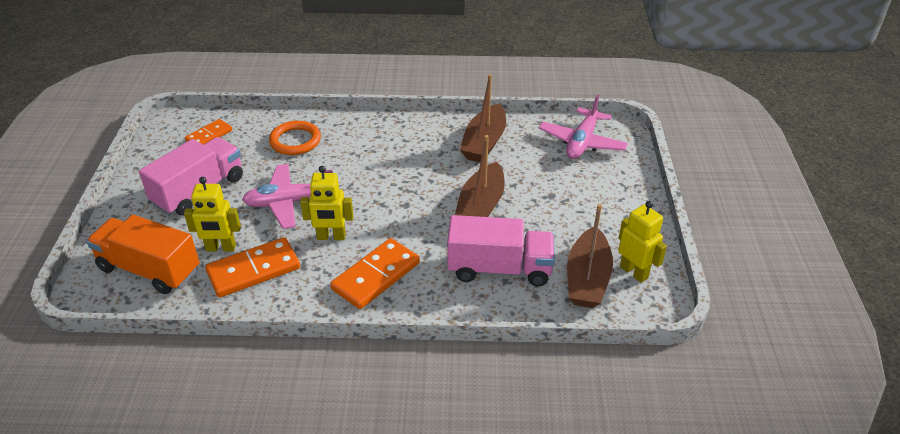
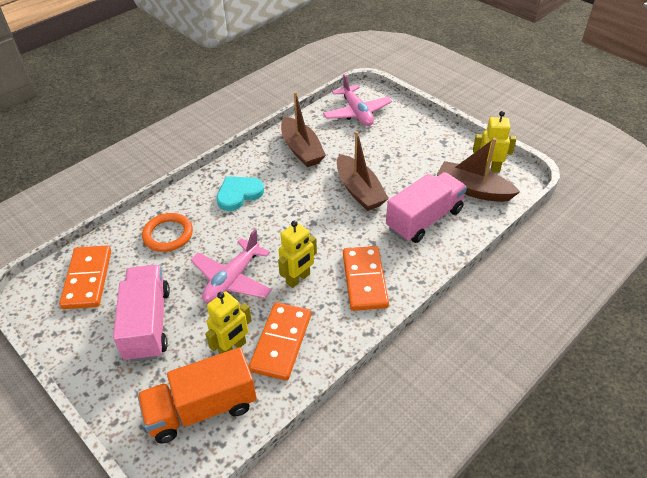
camera: 45 degrees left, 5 degrees up
orange domino [185,119,232,145] -> orange domino [59,245,111,309], size x1.65
brown boat [567,204,613,308] -> brown boat turned 150 degrees clockwise [437,138,520,202]
none -> turquoise heart [217,177,264,211]

